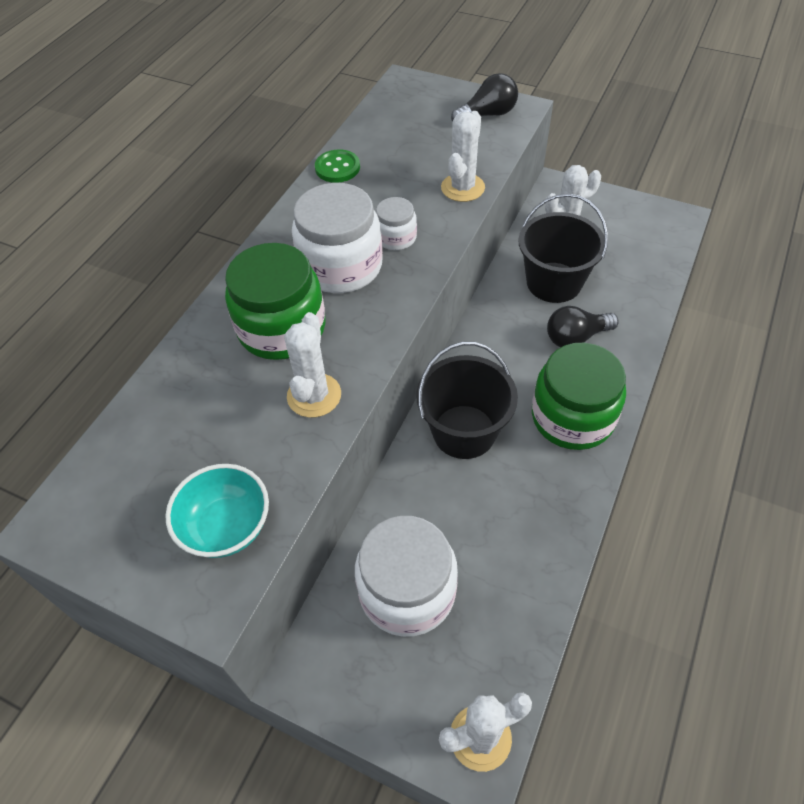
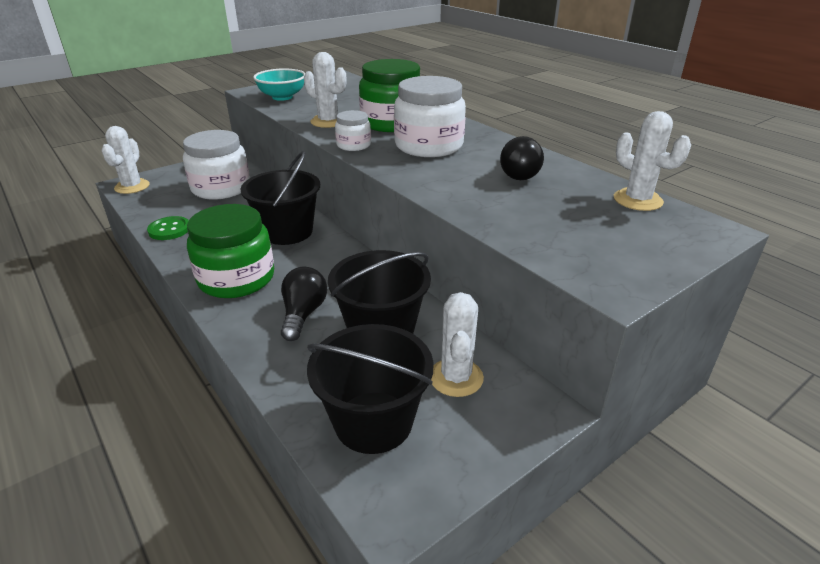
camera: 115 degrees right, 20 degrees down
green button [315,149,360,183] -> green button moved to [147,216,189,240]
white jar [376,197,417,250] -> white jar moved to [335,110,371,151]
white cactus [441,111,485,202] -> white cactus moved to [614,111,691,211]
black light bulb [451,73,518,122] -> black light bulb moved to [500,136,544,180]
none -> black bucket [307,324,434,454]

